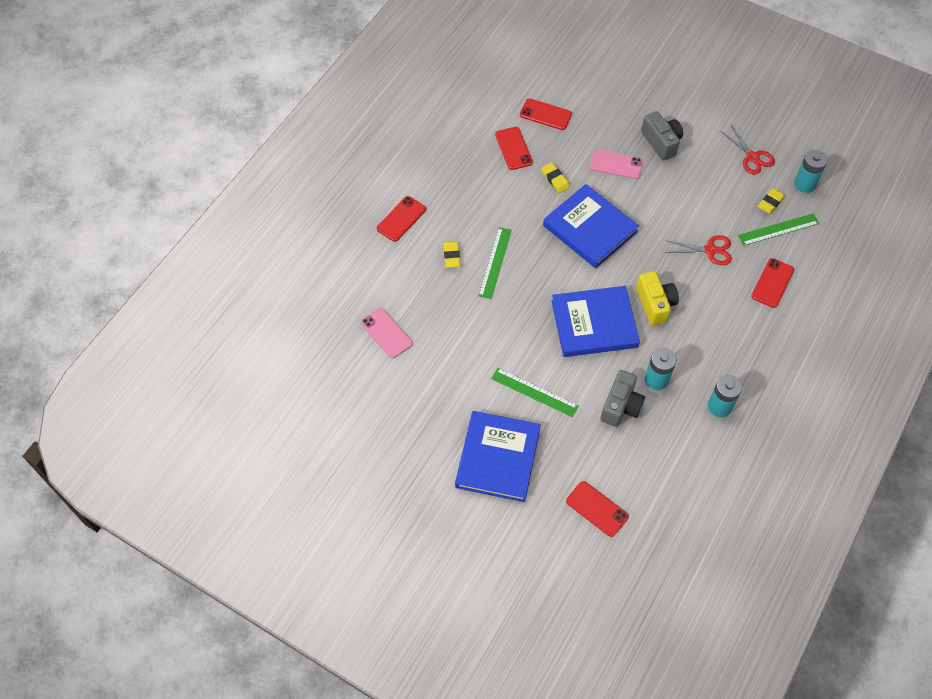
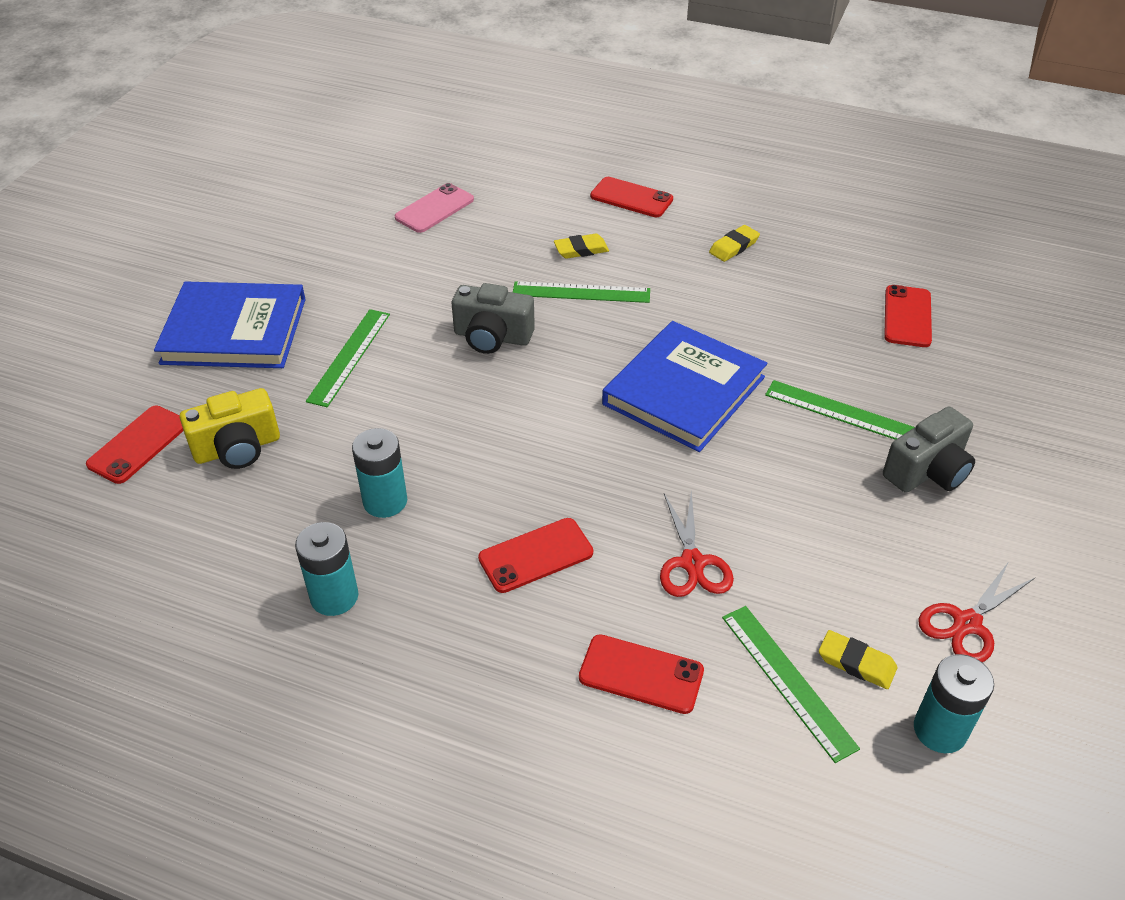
camera: 80 degrees right, 15 degrees down
red phone [495,127,533,170] -> red phone moved to [478,518,593,593]
yellow eraser [541,163,570,193] -> yellow eraser moved to [709,225,760,262]
blue book [552,286,640,357] -> none
pink phone [590,149,643,179] -> green ruler [765,380,914,440]
grey camera [600,370,645,427] -> grey camera moved to [452,283,535,354]
yellow camera [636,271,679,326] -> yellow camera moved to [180,388,280,469]

